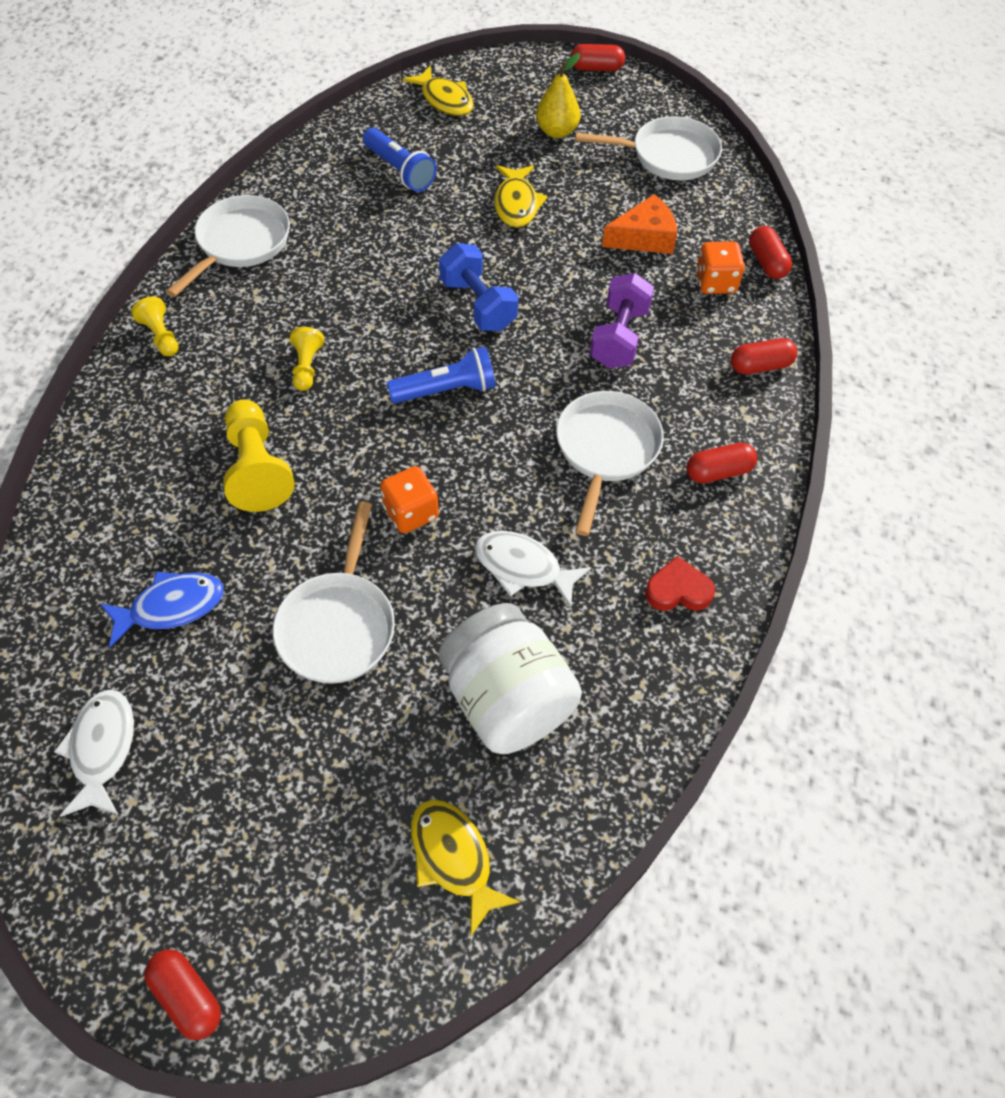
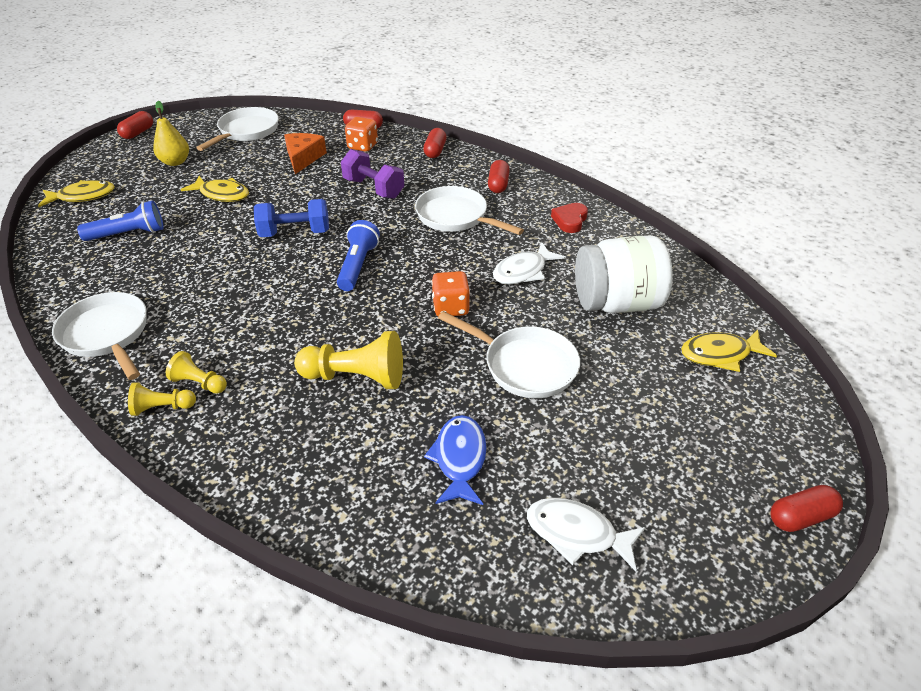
camera: 65 degrees left, 15 degrees down
yellow pawn [290,327,324,391] -> yellow pawn moved to [166,351,227,394]

